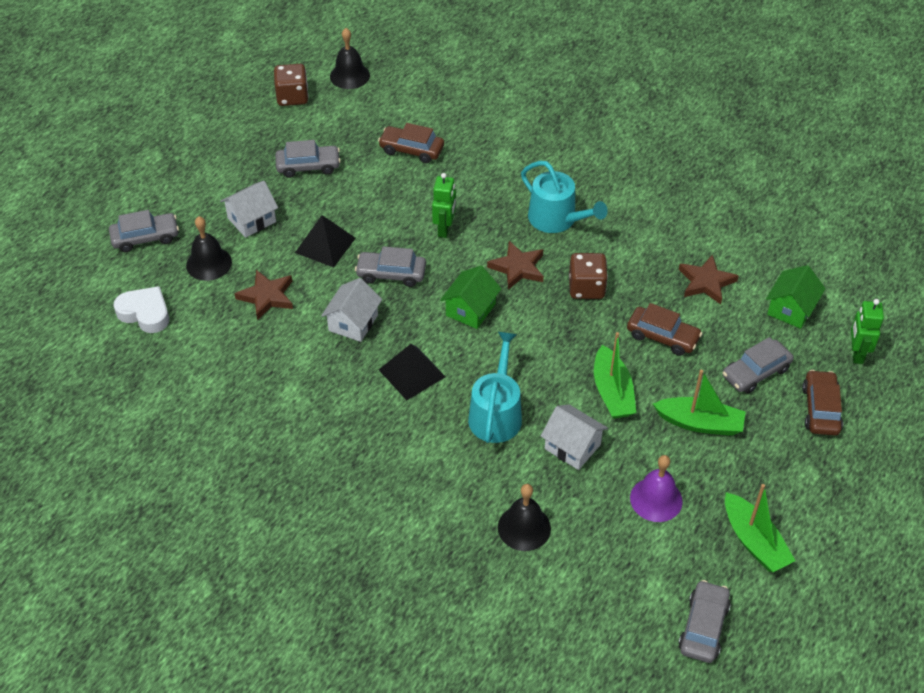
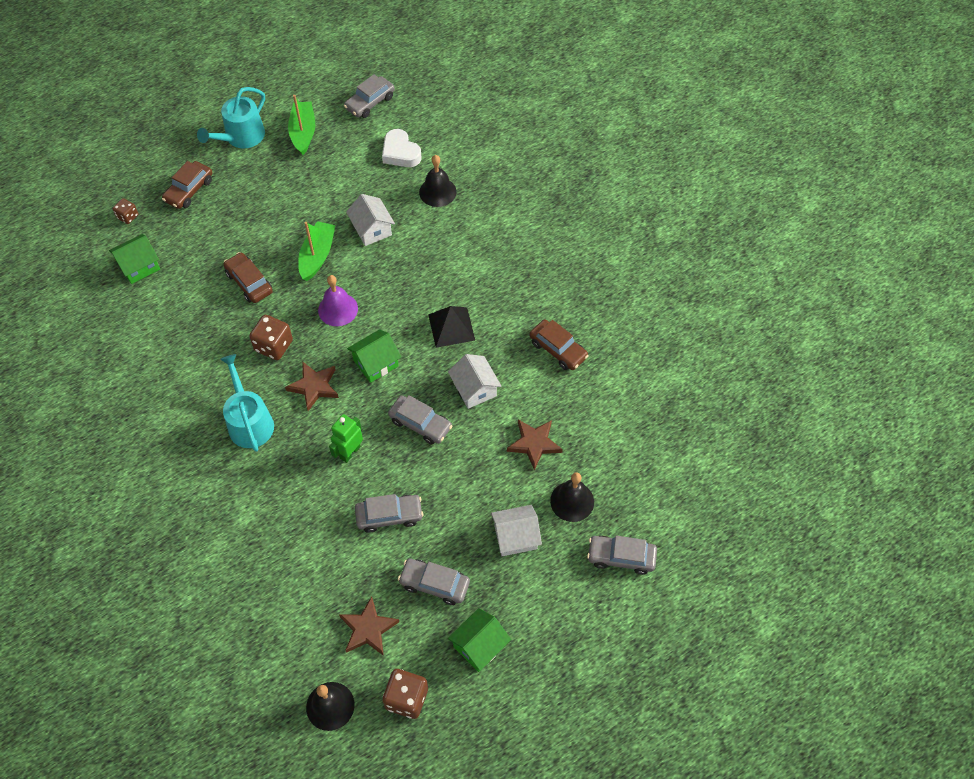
camera: 155 degrees left, 10 degrees up
white heart [113,286,169,333] -> white heart moved to [382,129,421,167]
black pyramid [295,215,356,267] -> none
white house [321,278,382,342] -> white house turned 75 degrees counterclockwise [448,354,502,409]
brown car [378,123,444,163] -> brown car moved to [529,319,589,370]
turquoise watering can [468,332,522,443] -> turquoise watering can moved to [197,87,265,149]
purple bell [630,455,683,522] -> purple bell moved to [318,275,358,326]
green boat [653,370,746,436] -> none
brown star [679,254,739,304] -> brown star moved to [339,596,399,656]
grey car [723,337,793,394] -> grey car moved to [355,494,423,533]
green robot [851,299,884,364] -> brown dice [113,198,138,224]
none -> green house [448,608,511,672]

